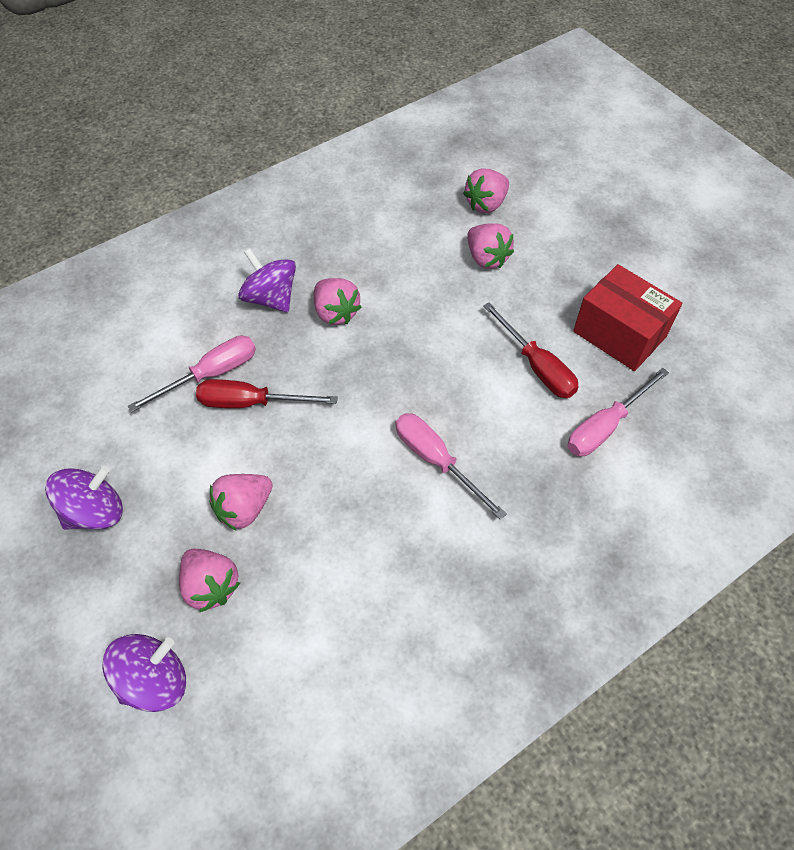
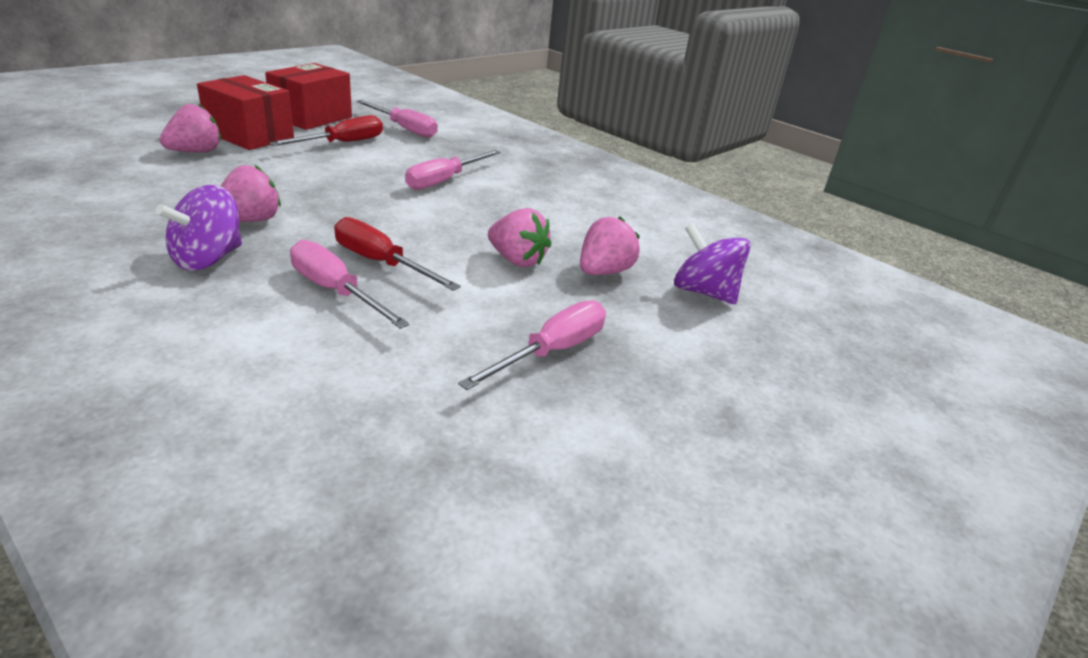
camera: 105 degrees left, 25 degrees down
purple spinning top [45,466,123,530] -> pink screwdriver [458,300,606,390]
red screwdriver [196,379,338,408] -> red screwdriver turned 135 degrees clockwise [334,217,461,291]
pink strawberry [463,168,509,213] -> none
none -> red box [197,75,294,150]

